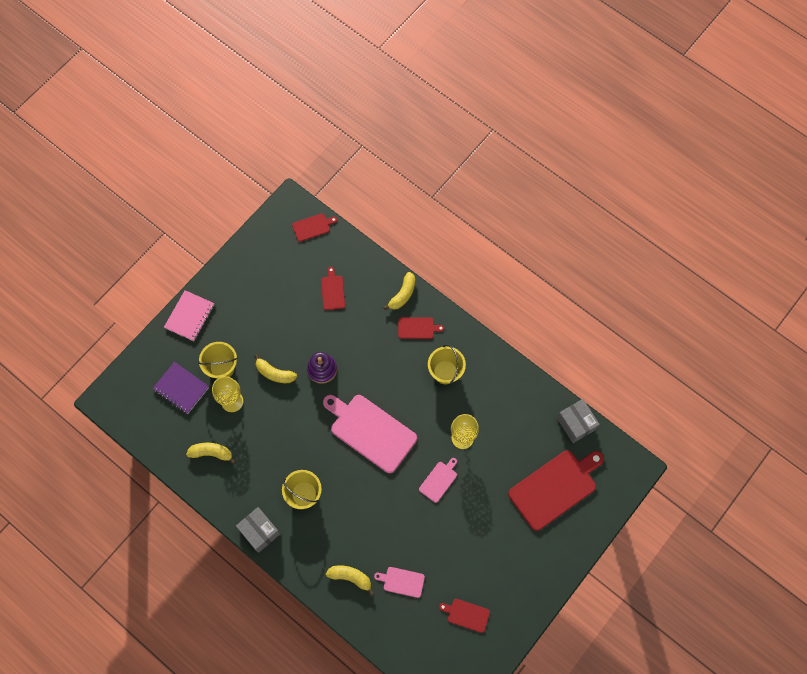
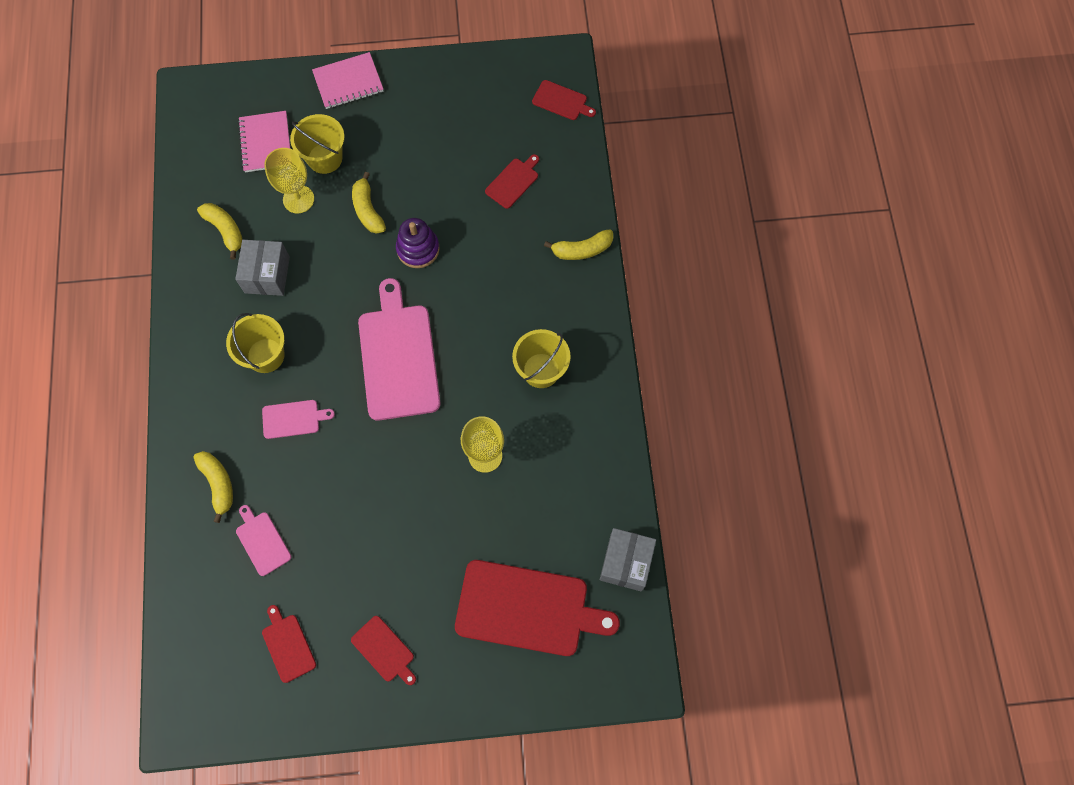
camera: 45 degrees right, 0 degrees up
purple notebook [153,362,209,414] -> pink notebook [238,111,290,172]
grey box [236,507,280,553] -> grey box moved to [235,240,290,296]
red cutting board [398,317,444,339] -> red cutting board moved to [351,616,416,685]
pink cutting board [419,458,457,503] -> pink cutting board moved to [262,400,335,439]

